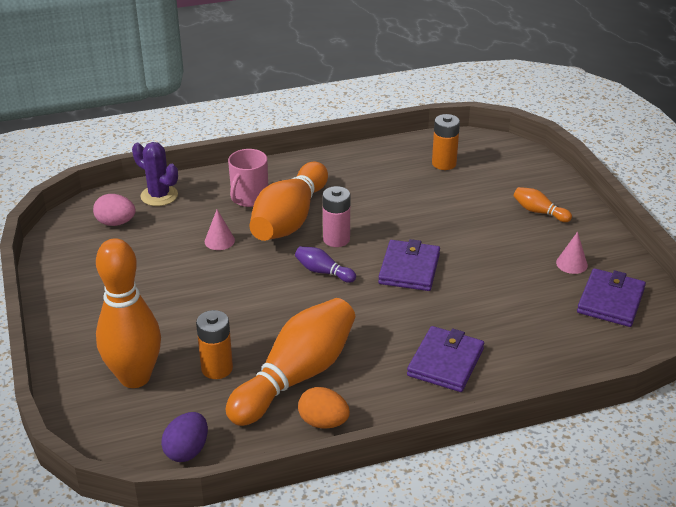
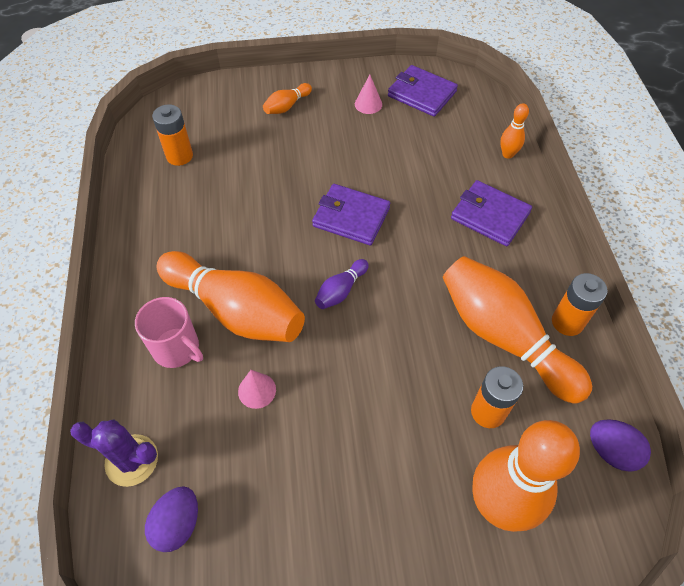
camera: 80 degrees left, 20 degrees up
pink egg [93,194,136,226] -> purple egg [145,486,198,552]
purple cactus [132,142,178,206] -> purple cactus turned 60 degrees clockwise [70,420,158,487]
orange egg [298,387,350,429] -> orange battery [552,273,608,336]
pink battery [323,186,350,247] -> none
none -> orange bowling pin [500,103,529,159]

